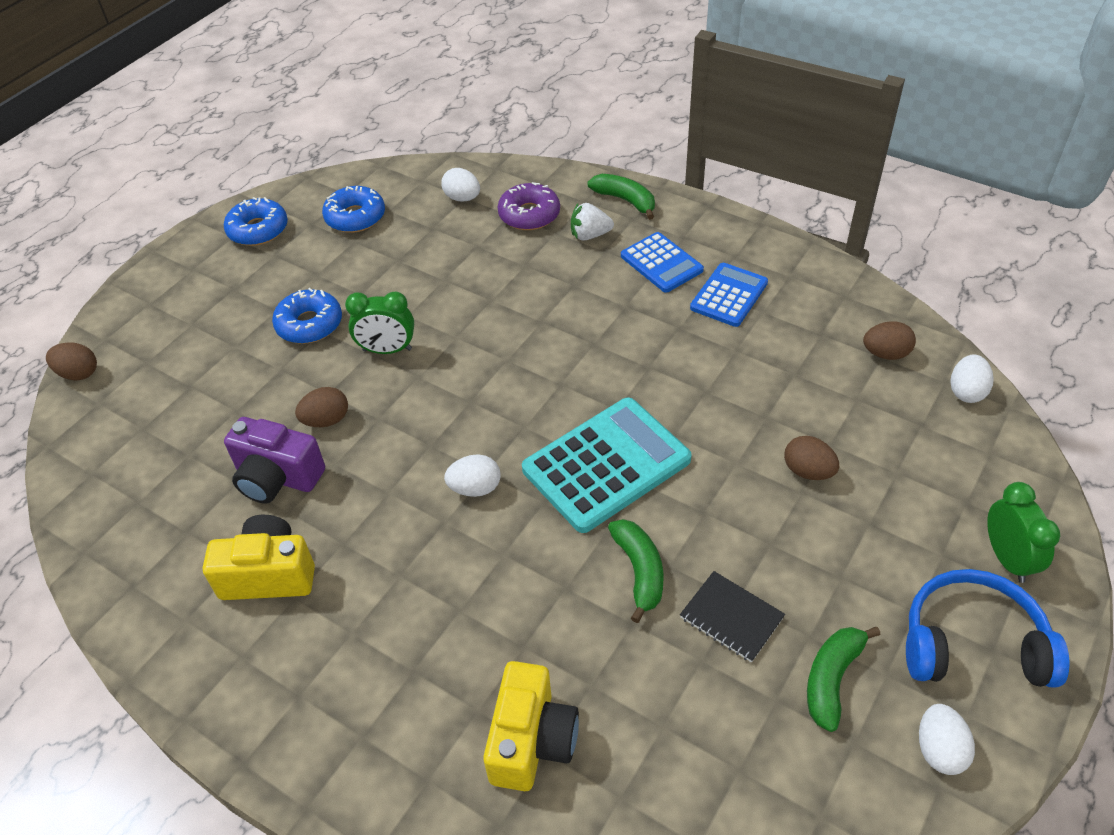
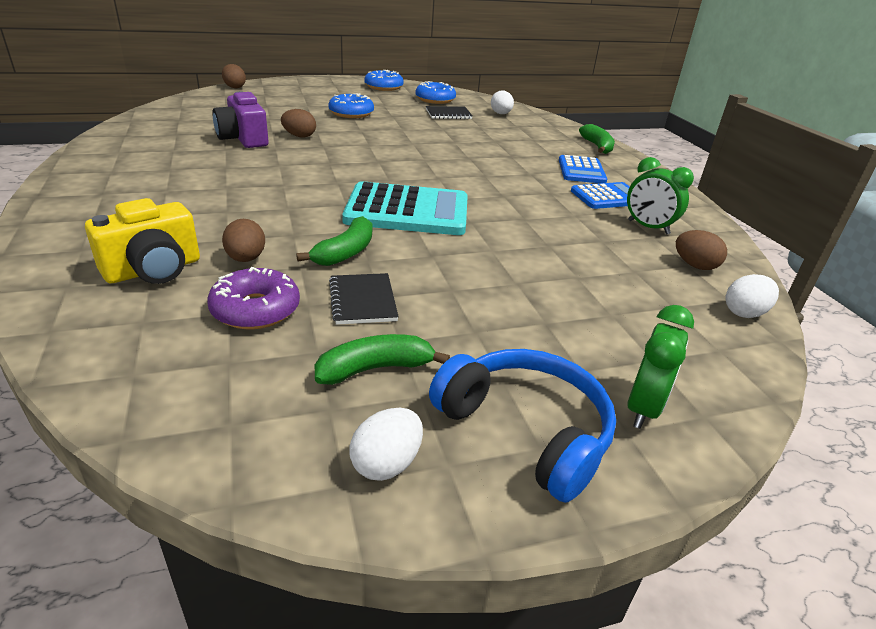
camera: 35 degrees right, 15 degrees down
yellow camera [203,515,315,600] -> none
green clock [345,292,414,354] -> green clock moved to [627,157,694,235]
white egg [444,454,501,497] -> none
purple donut [498,182,560,230] -> purple donut moved to [207,267,300,329]
white strawberry [571,203,614,240] -> none
brown egg [784,436,839,480] -> brown egg moved to [222,219,265,262]
none -> black notebook [426,106,472,119]

